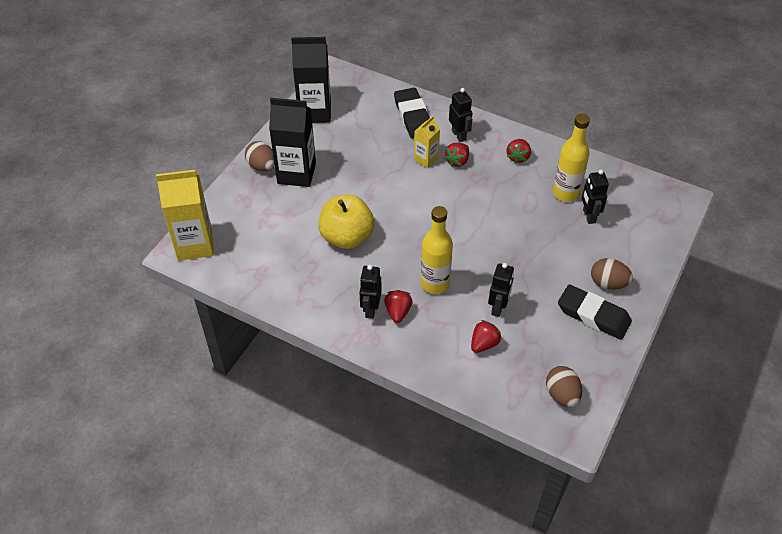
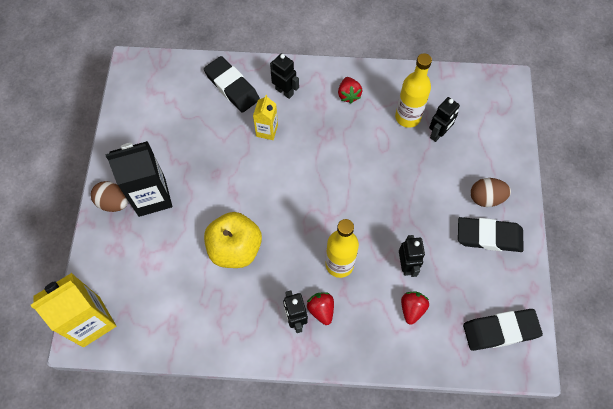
camera: 25 degrees left, 15 degrees up
black carton [291,37,331,123] -> none
red strawberry [444,143,469,167] -> none
brown egg [546,366,582,407] -> black eraser [463,309,543,351]
black robot [582,170,609,224] -> black robot turned 105 degrees counterclockwise [429,97,460,142]

